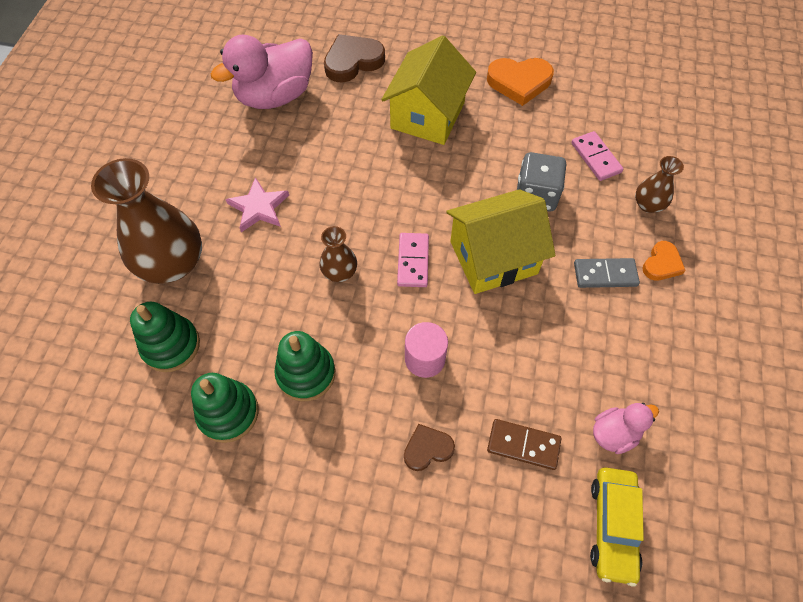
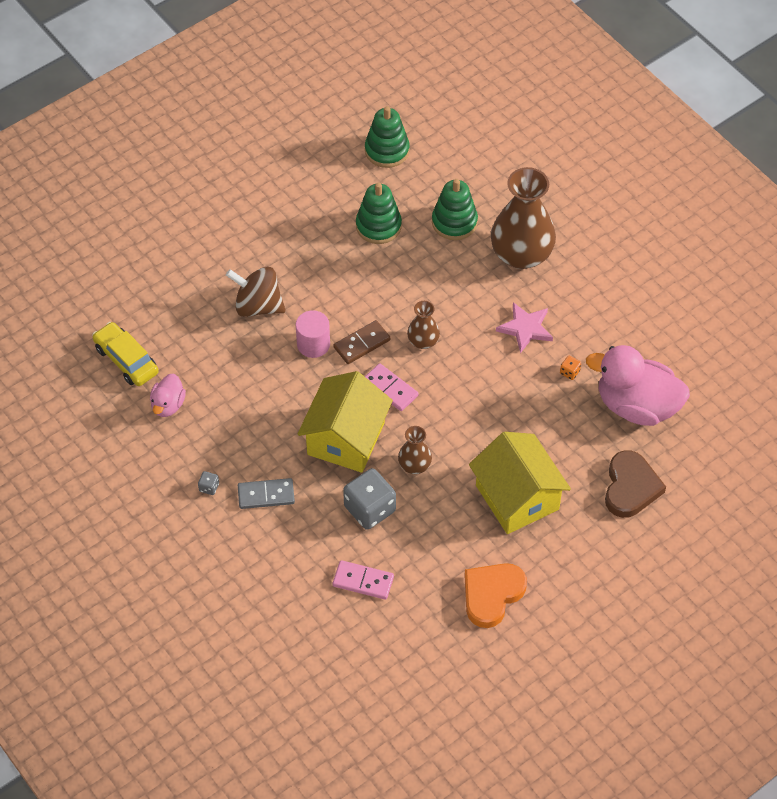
camera: 130 degrees right, 5 degrees down
pink duck [211,35,313,109] -> pink duck turned 75 degrees counterclockwise [586,345,690,426]
green stacking toy [274,331,335,401] -> green stacking toy moved to [365,106,410,168]
brown heart [404,424,455,471] -> brown spinning top [226,267,286,317]
brown domino [487,419,562,470] -> brown domino moved to [334,320,390,364]
grey domino [574,258,640,288] -> grey domino turned 45 degrees clockwise [238,478,295,509]
brown vase [635,156,684,213] -> brown vase moved to [398,426,432,474]
orange heart [642,241,686,281] -> none
none -> grey dice [198,471,219,495]
none -> orange dice [560,356,581,380]

